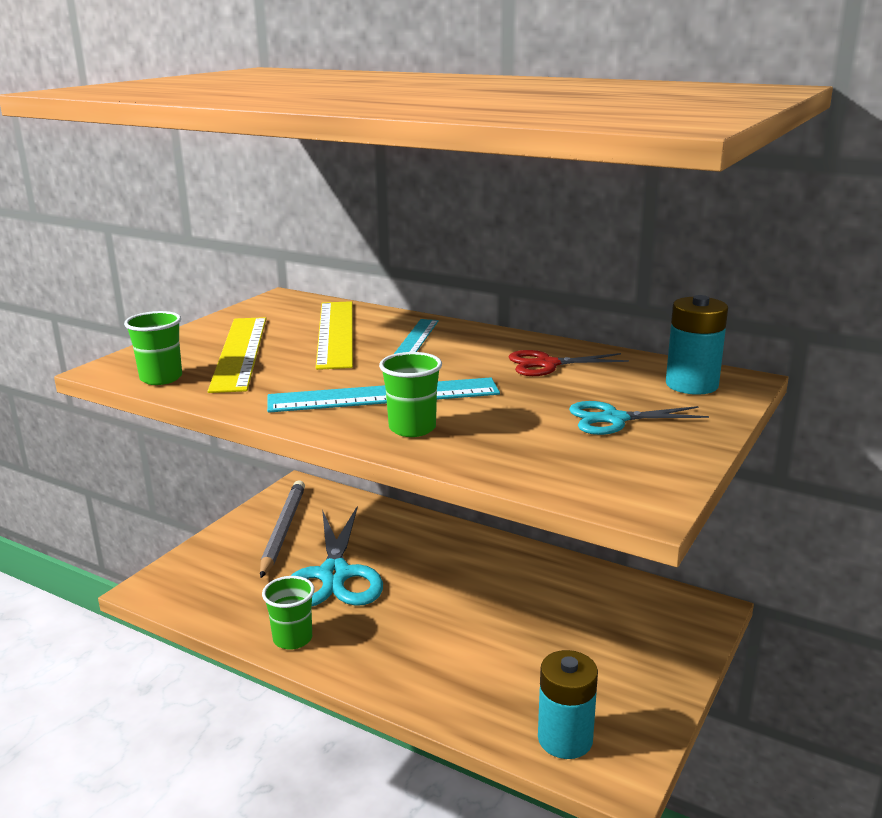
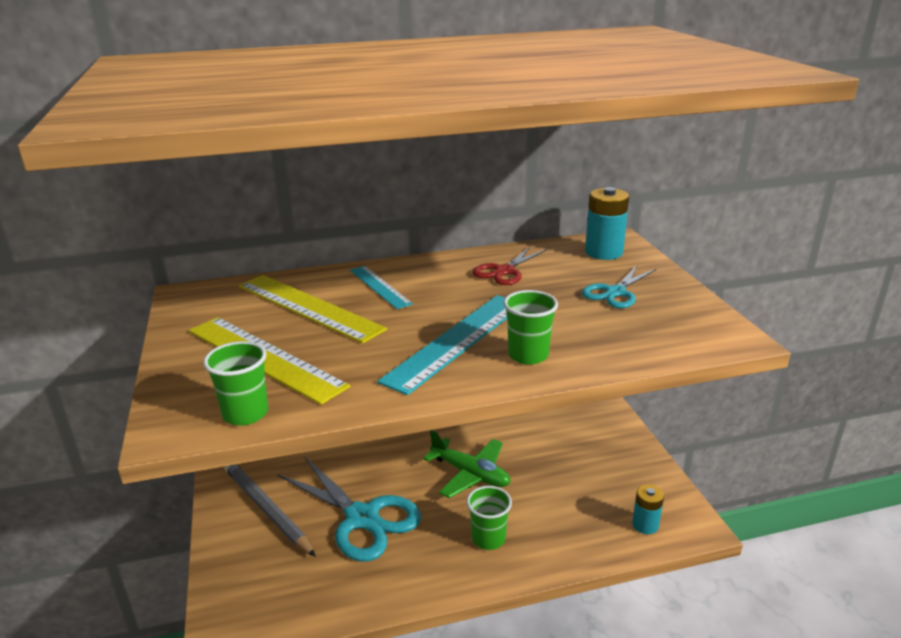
camera: 45 degrees left, 5 degrees up
green cup [262,576,315,650] -> green cup moved to [467,486,512,550]
turquoise battery [538,650,598,759] -> turquoise battery [632,484,664,534], size x0.65
none -> green plane [423,430,511,498]

